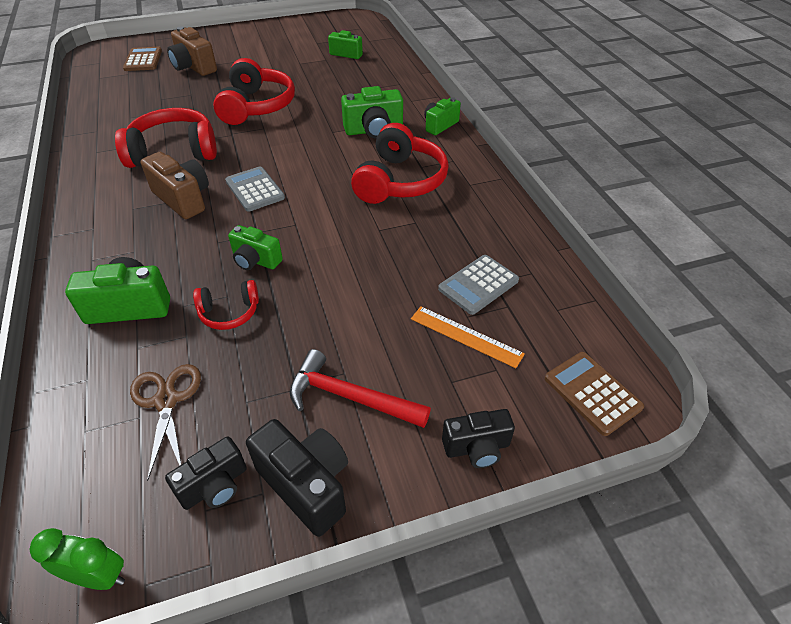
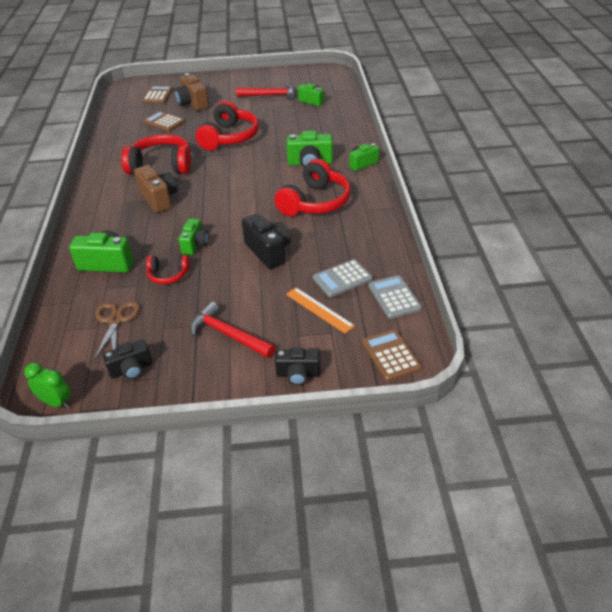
camera: 15 degrees right, 5 degrees down
grey calculator [225,166,285,212] -> grey calculator moved to [368,275,422,319]
green camera [228,225,283,270] -> green camera turned 120 degrees counterclockwise [179,218,209,255]
black camera [246,419,348,537] -> black camera moved to [242,214,291,269]
none -> brown calculator [143,111,185,132]
none -> red hammer [236,84,295,100]

